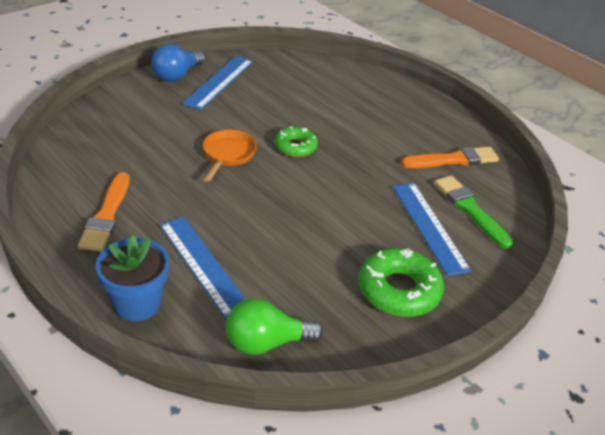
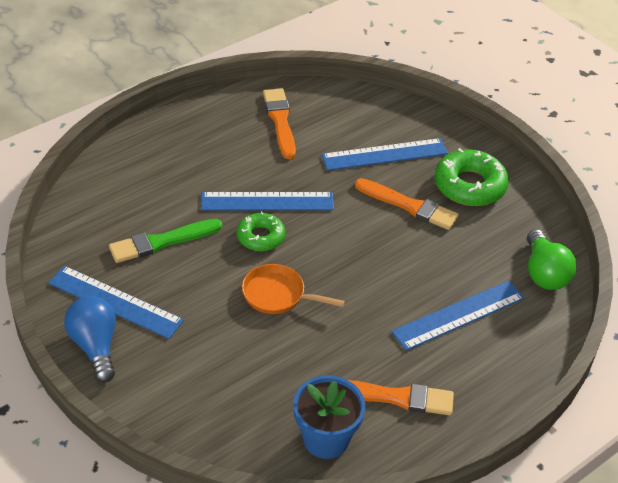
camera: 85 degrees left, 5 degrees up
blue flower pot [96,235,170,321] -> blue flower pot moved to [293,375,365,459]
blue light bulb [151,44,205,82] -> blue light bulb turned 150 degrees counterclockwise [64,296,116,383]
green brush [434,176,513,249] -> green brush moved to [109,219,222,263]
none -> blue ruler [201,192,334,210]
none -> orange brush [355,178,459,230]

